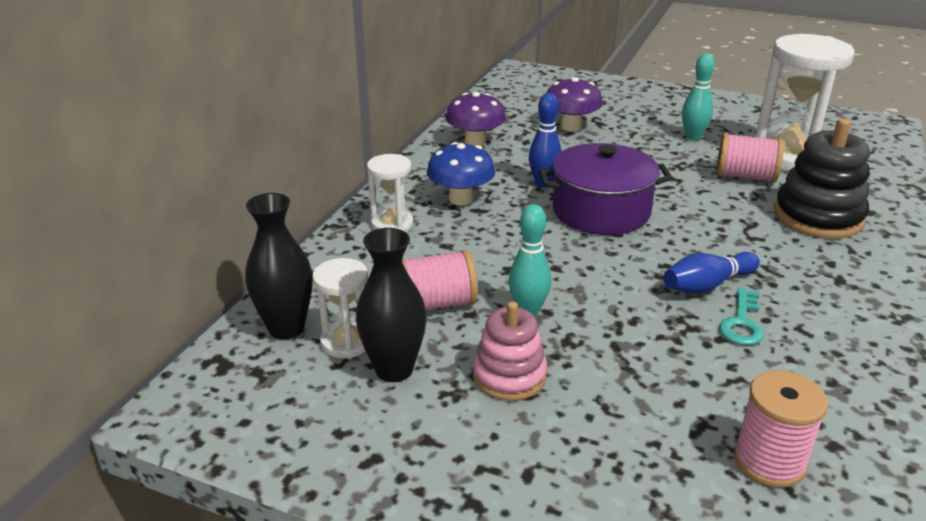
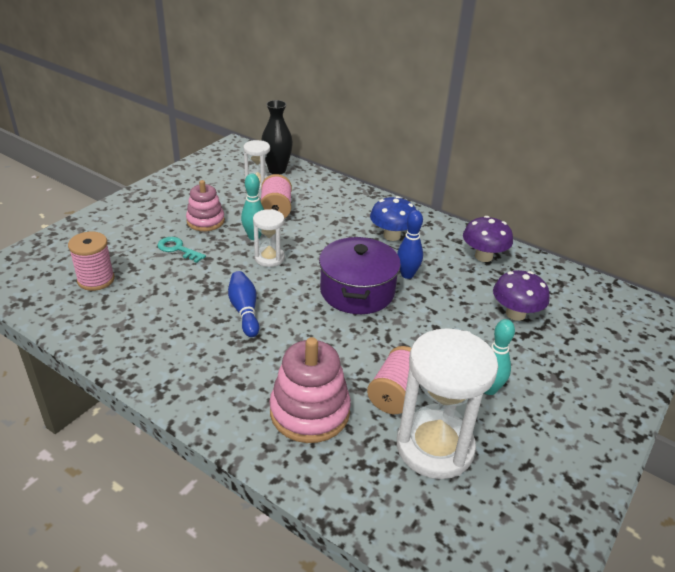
camera: 100 degrees right, 5 degrees up
black vase [356,228,426,382] -> none
white hourglass [367,154,414,232] -> white hourglass moved to [253,209,285,267]
turquoise key [719,288,764,345] -> turquoise key moved to [157,237,206,263]
black stacking toy [774,118,870,239] -> pink stacking toy [269,337,351,443]

